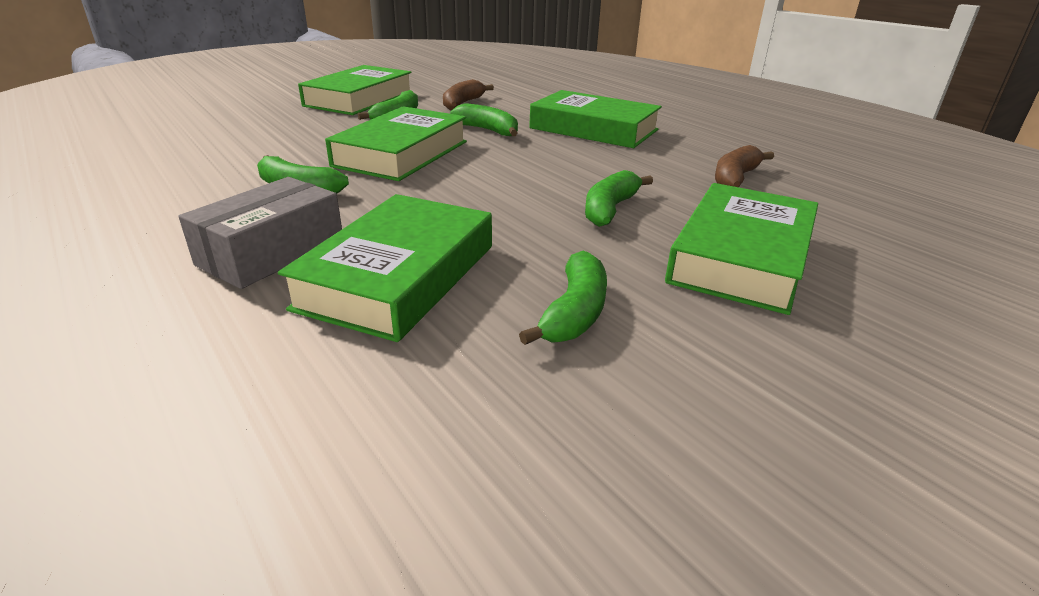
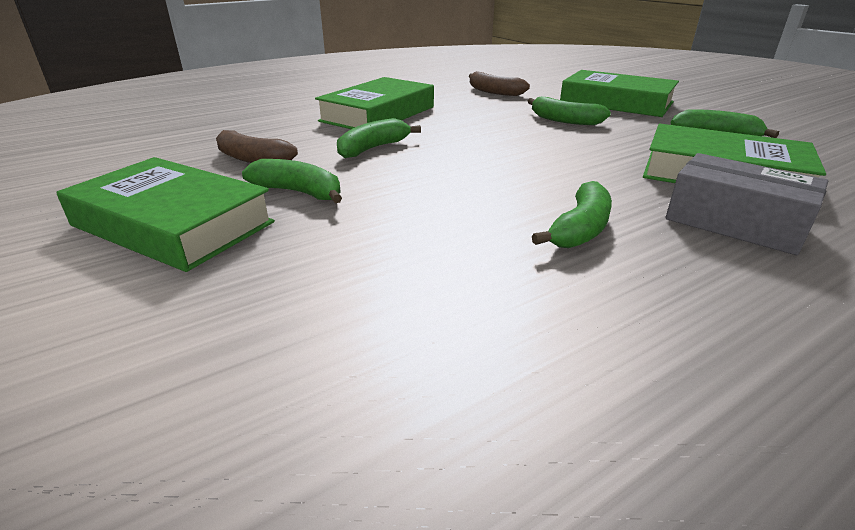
camera: 85 degrees left, 0 degrees up
green book [325,106,467,181] -> none

